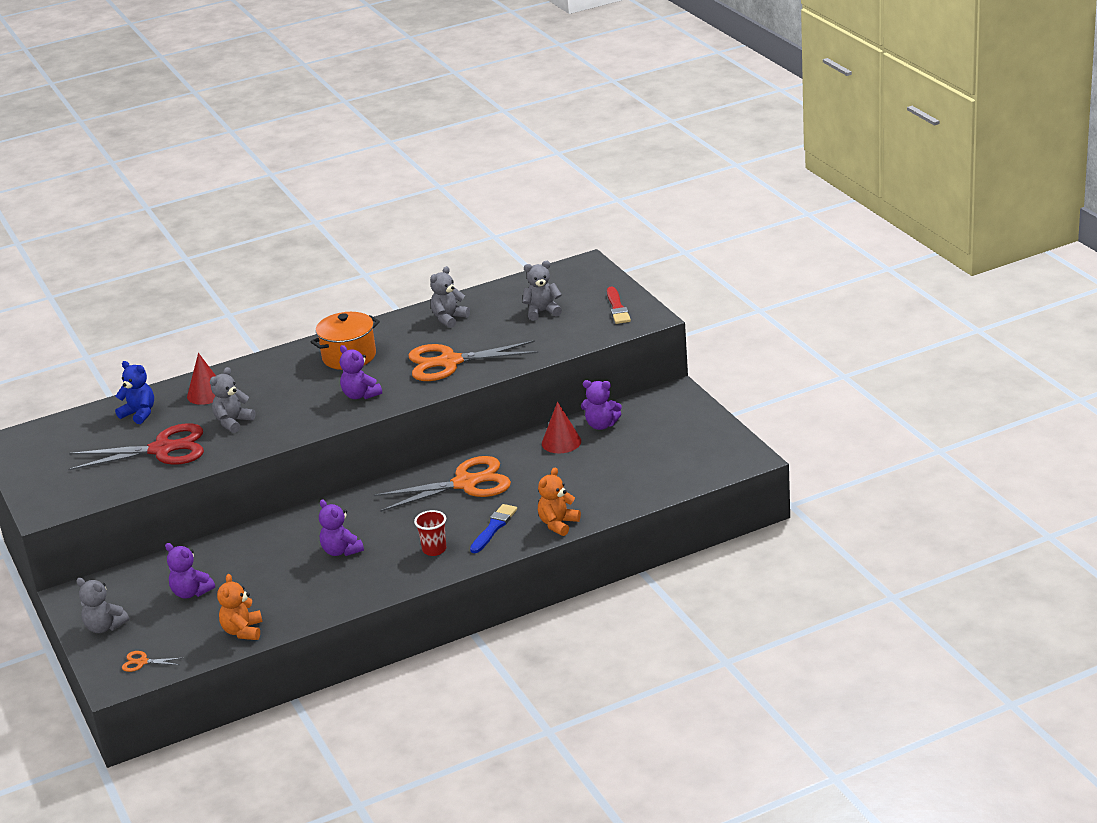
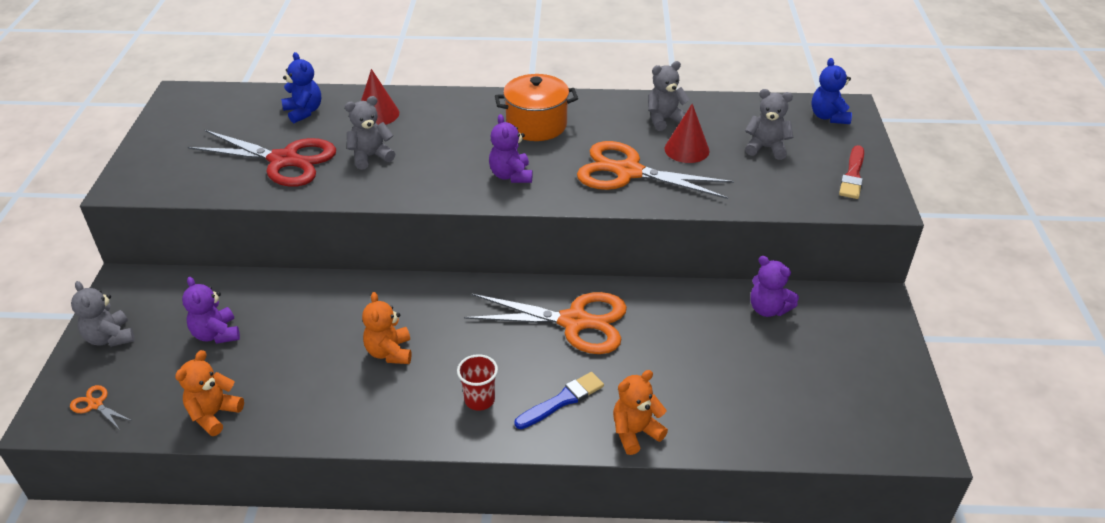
camera: 25 degrees right, 10 degrees up
purple teddy bear [319,499,364,556] -> orange teddy bear [362,292,412,364]
red cone [542,401,581,453] -> red cone moved to [665,104,709,163]
none -> blue teddy bear [811,58,852,124]

